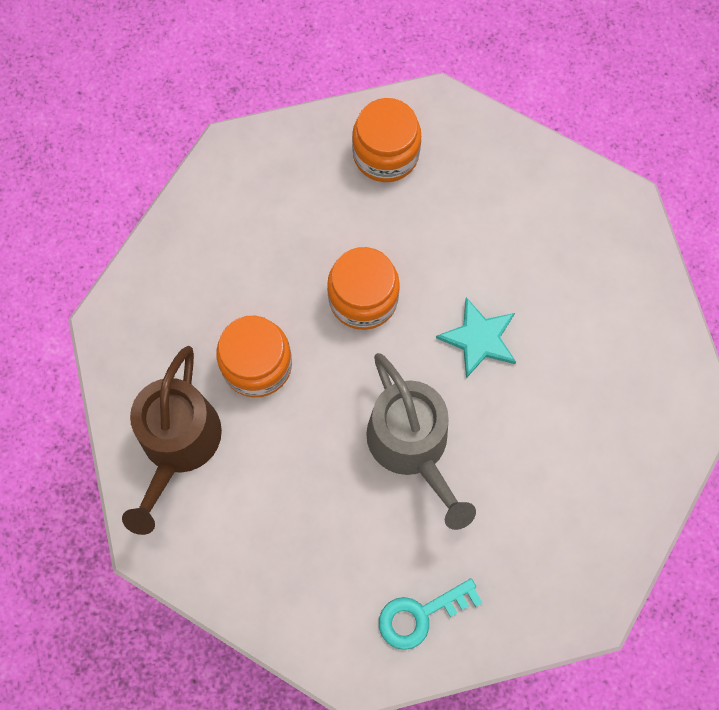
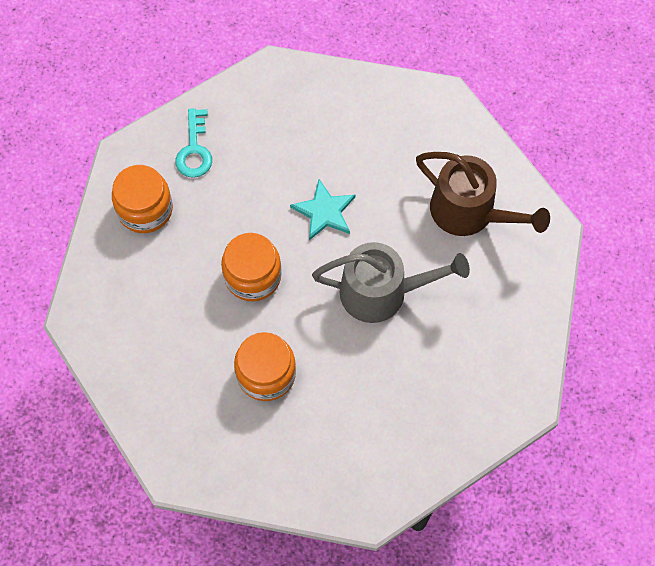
camera: 65 degrees left, 5 degrees down
brown watering can [122,346,222,535] -> brown watering can moved to [416,152,550,236]
turquoise key [379,578,483,650] -> turquoise key moved to [175,108,212,178]

